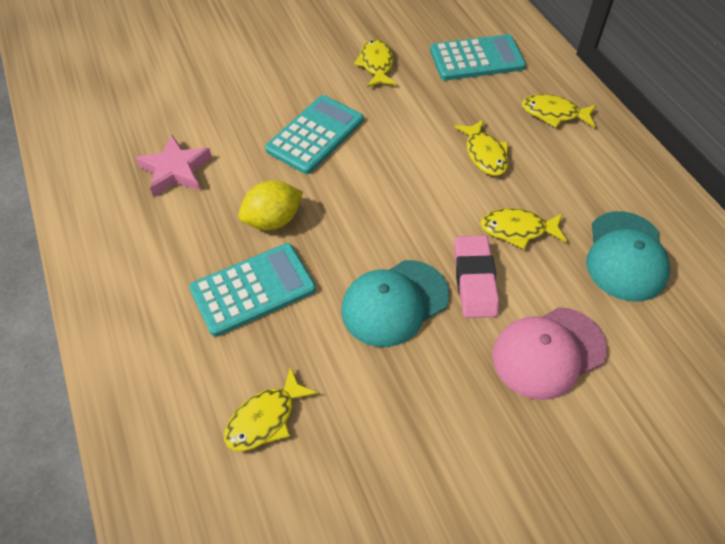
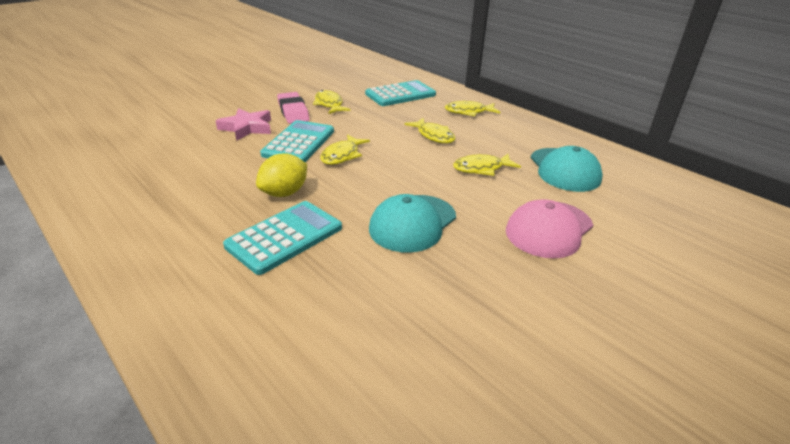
camera: 20 degrees left, 20 degrees down
pink star [136,135,212,197] -> pink star moved to [216,108,271,141]
yellow fish [224,366,318,451] -> yellow fish moved to [320,135,370,165]
pink eraser [454,235,499,318] -> pink eraser moved to [277,92,310,124]

